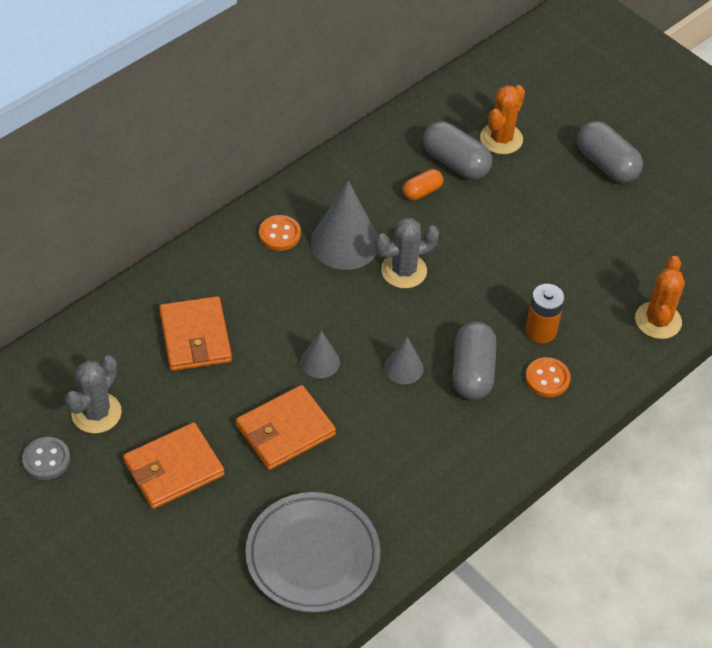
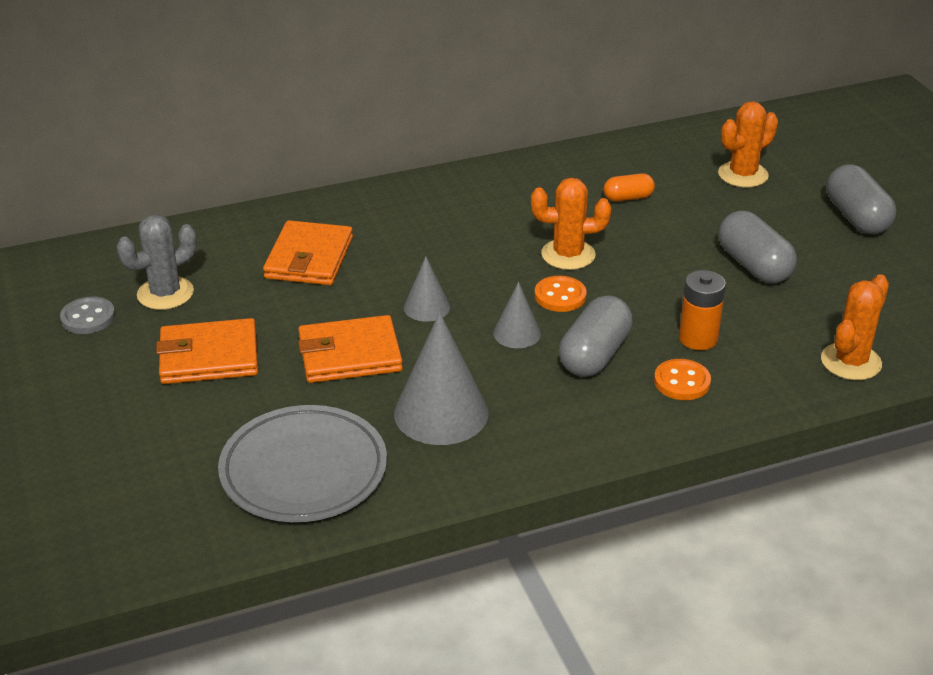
camera: 25 degrees right, 15 degrees down
orange button [259,215,301,251] -> orange button moved to [535,276,587,312]
grey cone [311,181,378,270] -> grey cone moved to [394,312,488,445]
grey cactus [375,218,439,288] -> orange cactus [531,178,611,270]
grey capsule [423,121,492,180] -> grey capsule moved to [718,211,797,284]

